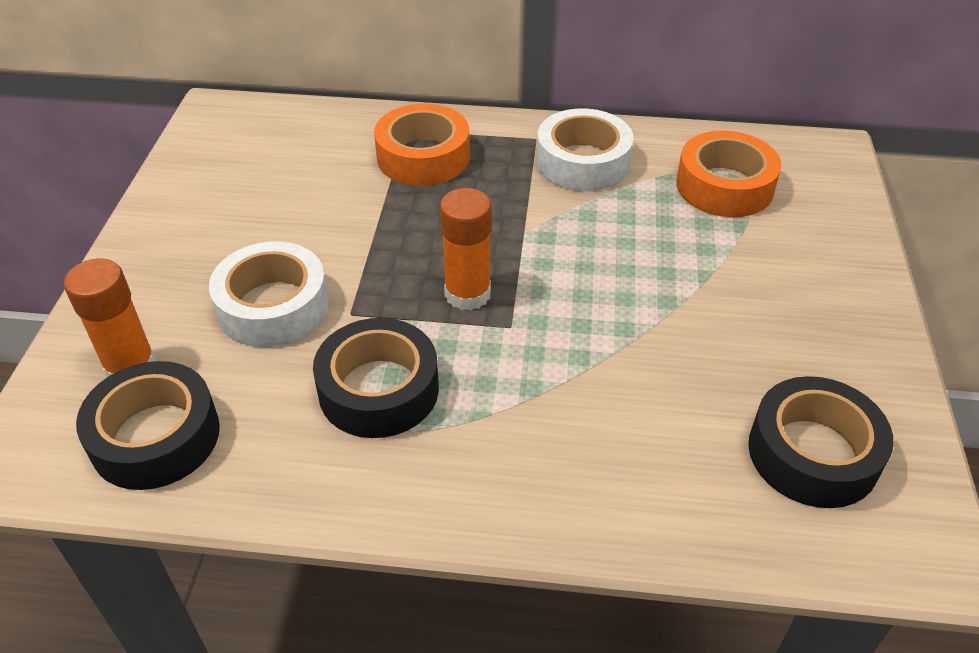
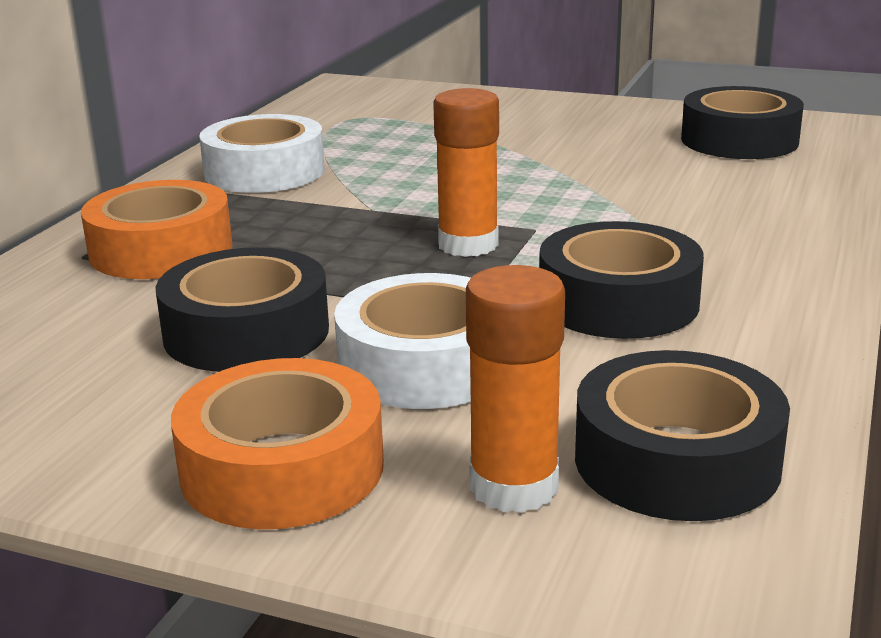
camera: 75 degrees left, 20 degrees down
orange tape [676,131,782,217] -> orange tape moved to [171,358,384,529]
none -> black tape [155,247,329,372]

